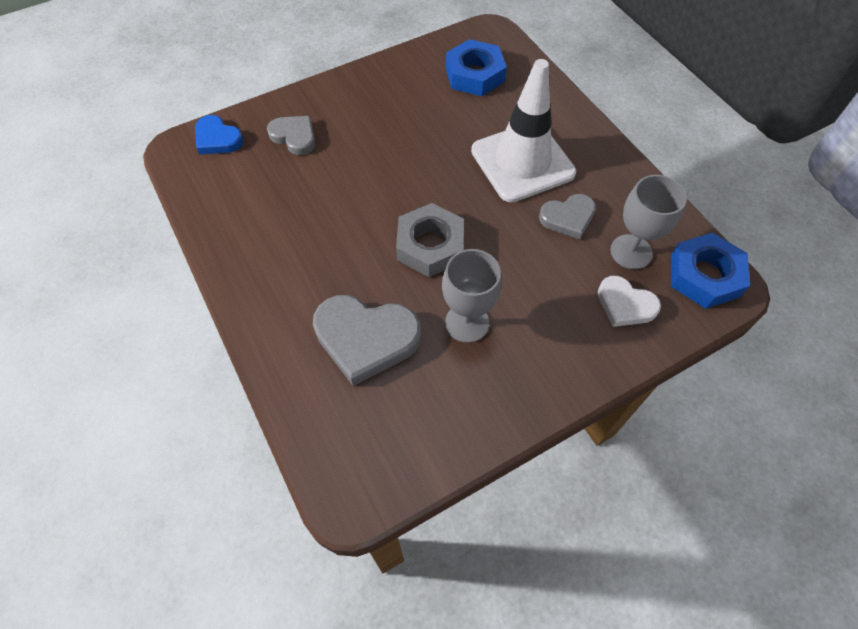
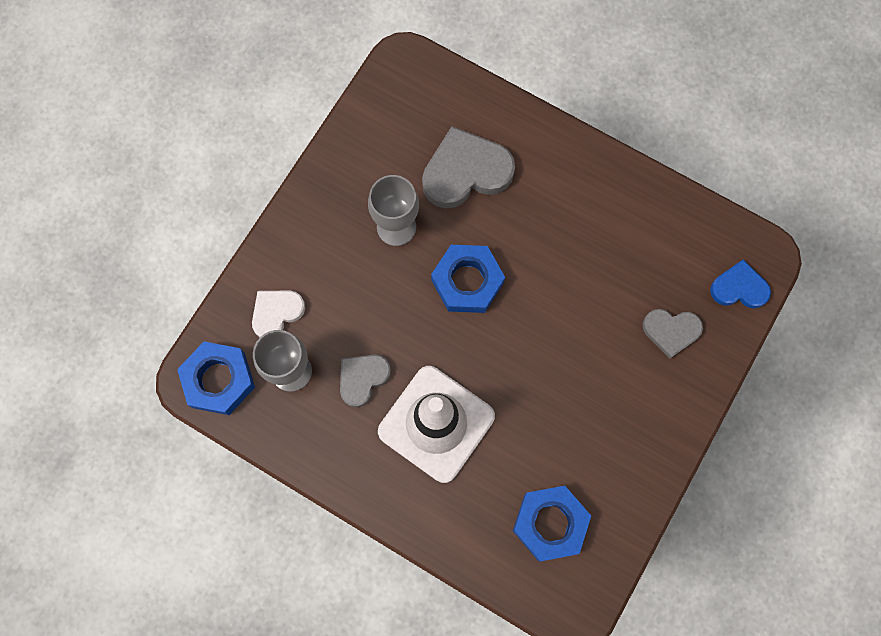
camera: 150 degrees right, 15 degrees up
grey nut [396,203,464,277] -> blue nut [431,245,505,313]
white heart [598,276,661,327] -> white heart turned 45 degrees counterclockwise [252,291,305,337]

